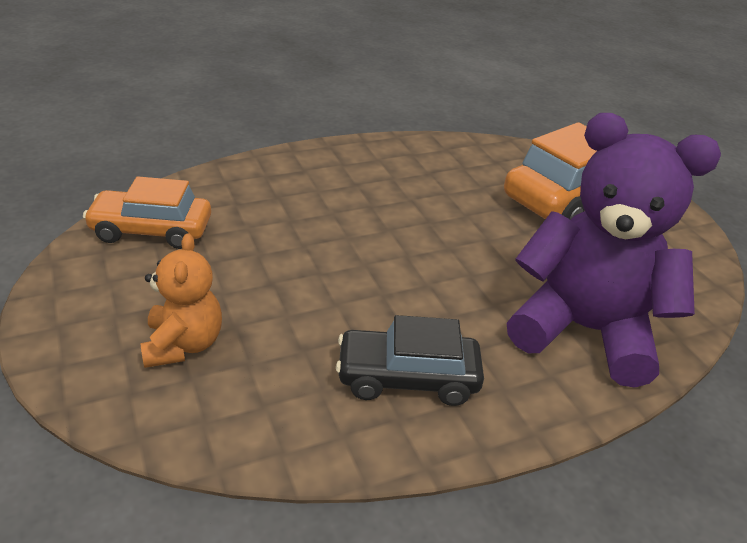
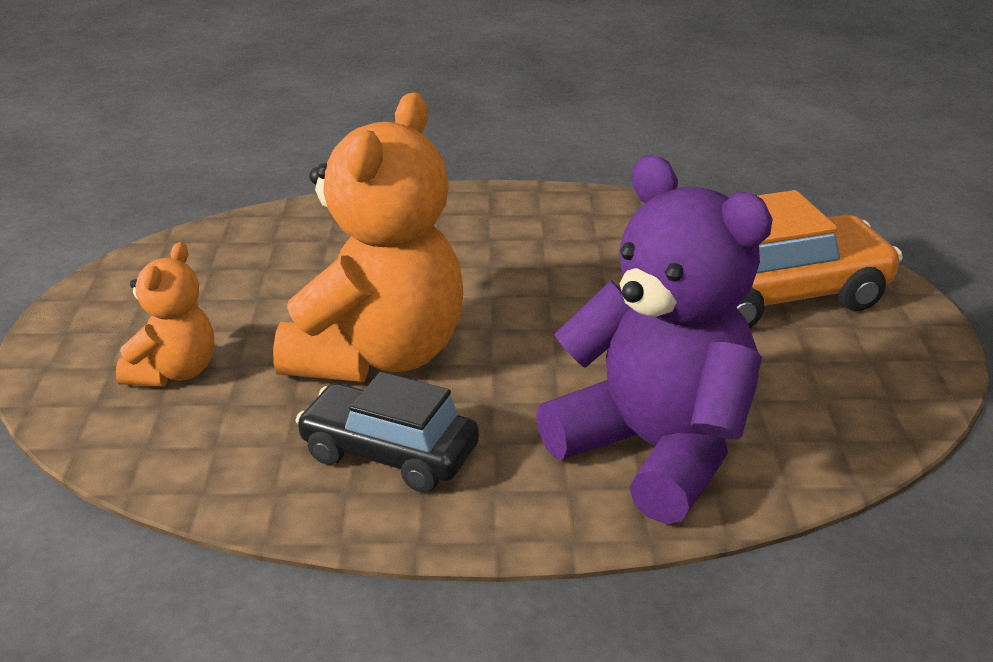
camera: 25 degrees right, 5 degrees down
orange car [83,176,211,249] -> none
none -> orange teddy bear [273,92,463,382]

